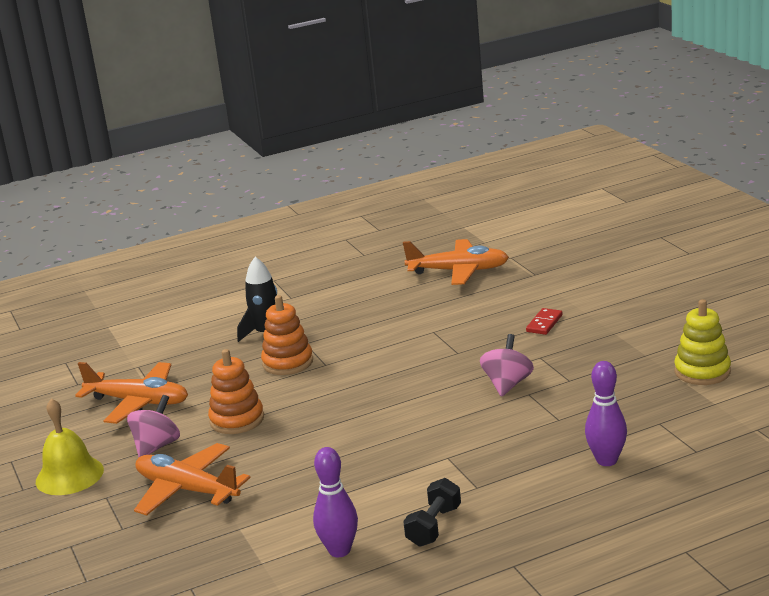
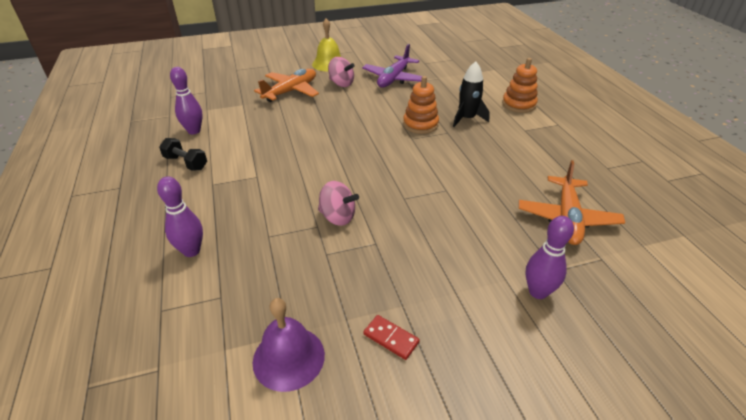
camera: 95 degrees right, 15 degrees up
orange plane [75,362,188,424] -> purple plane [362,44,422,88]
orange stacking toy [208,349,264,434] -> orange stacking toy moved to [502,58,538,113]
red domino [526,308,562,335] -> red domino moved to [364,315,420,360]
yellow stacking toy [674,299,731,385] -> purple bell [253,298,325,392]
none -> purple bowling pin [525,216,574,299]

